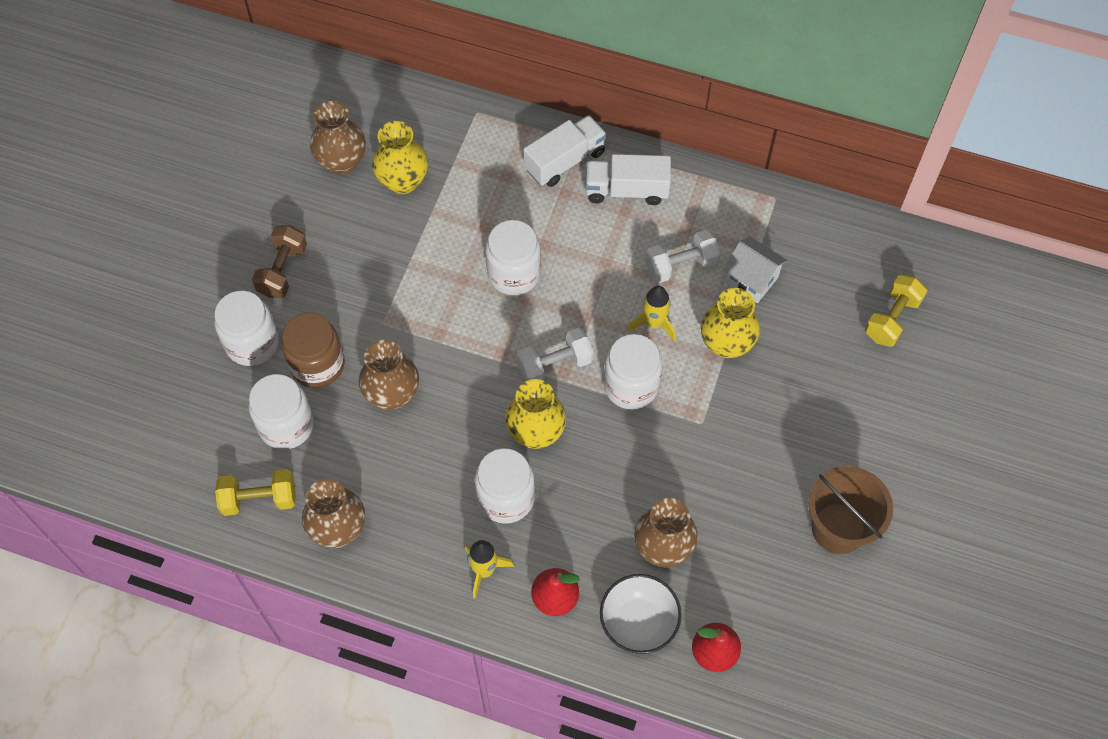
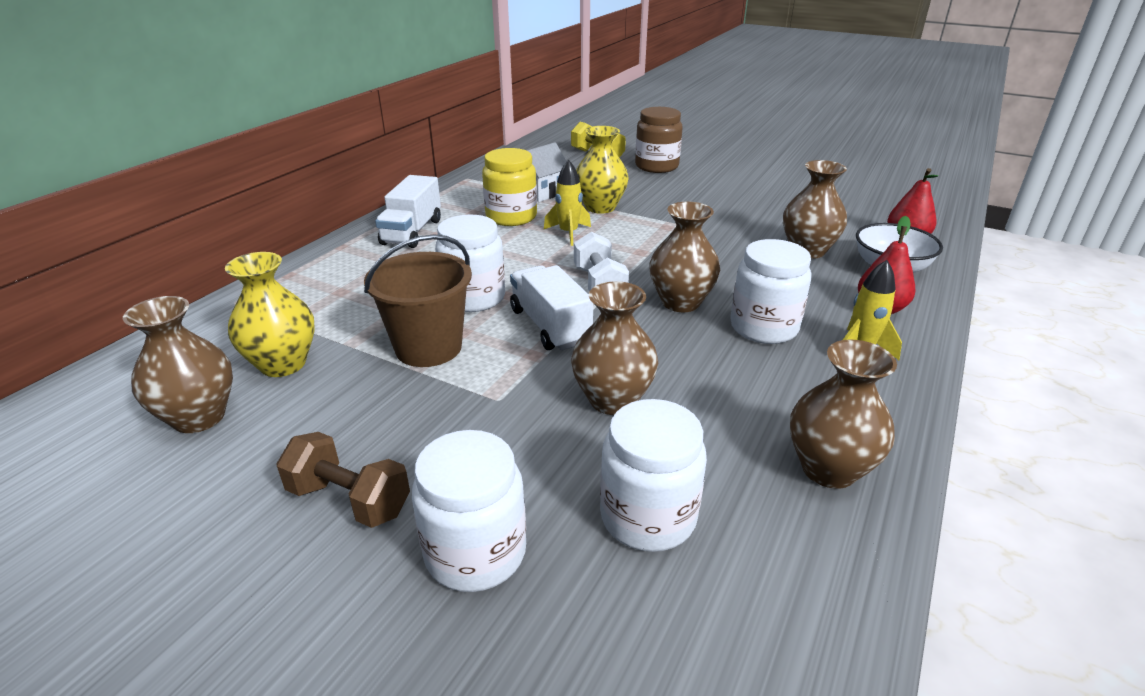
camera: 80 degrees left, 30 degrees down
yellow dumbbell [215,469,296,516] -> none
brown jar [282,313,345,388] -> brown jar moved to [635,107,683,173]
yellow vase [505,379,566,449] -> brown vase [649,202,720,312]
white truck [524,115,607,187] -> white truck moved to [510,265,593,350]
white jar [604,334,662,410] -> none
white dumbbell [645,230,720,283] -> yellow jar [482,148,537,226]
brown bucket [808,466,893,554] -> brown bucket moved to [364,234,472,367]

